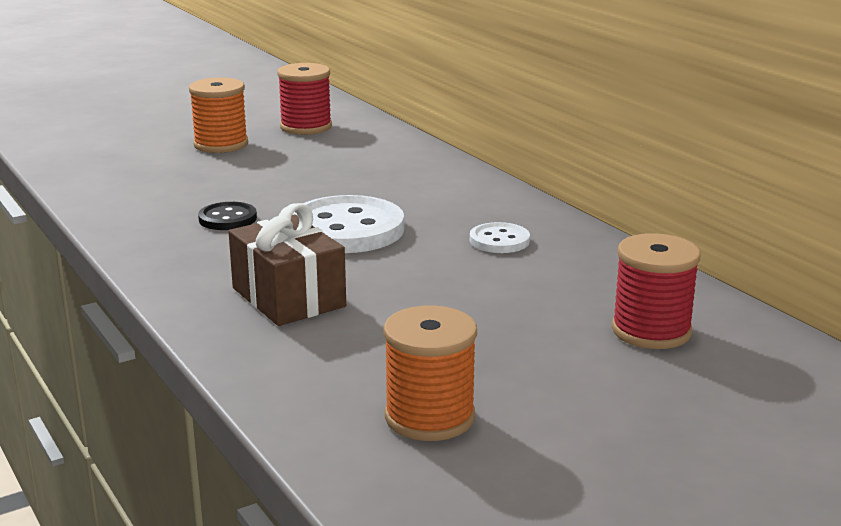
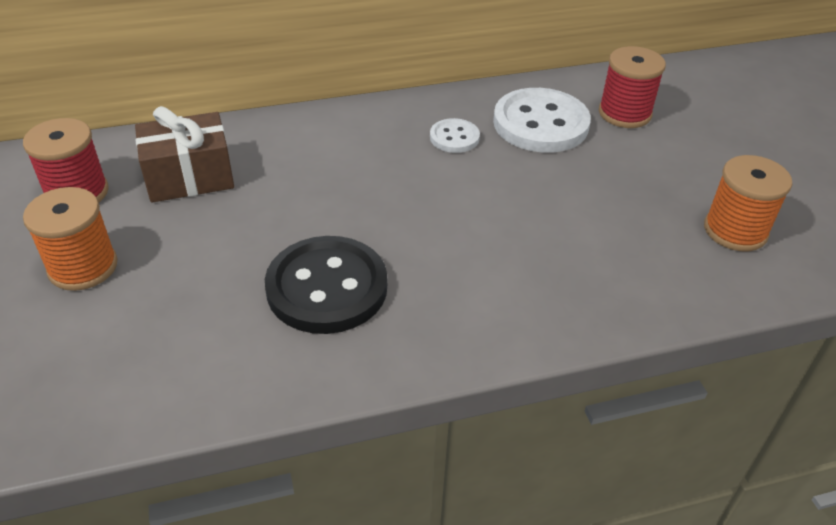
camera: 75 degrees left, 20 degrees up
black button [198,202,257,230] -> black button [265,236,387,334], size x1.96
brown gift [229,203,346,326] -> brown gift moved to [135,106,234,203]
white button [292,195,404,253] -> white button moved to [493,88,591,153]

